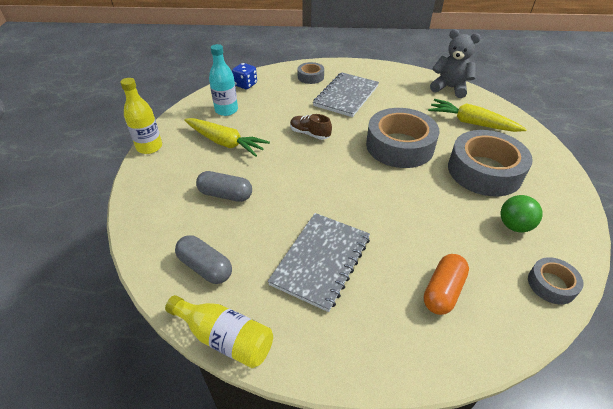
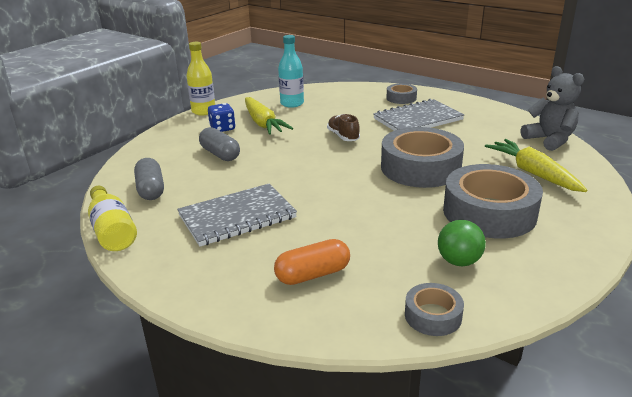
camera: 35 degrees right, 15 degrees down
blue dice [232,63,257,89] -> blue dice moved to [208,103,236,132]

